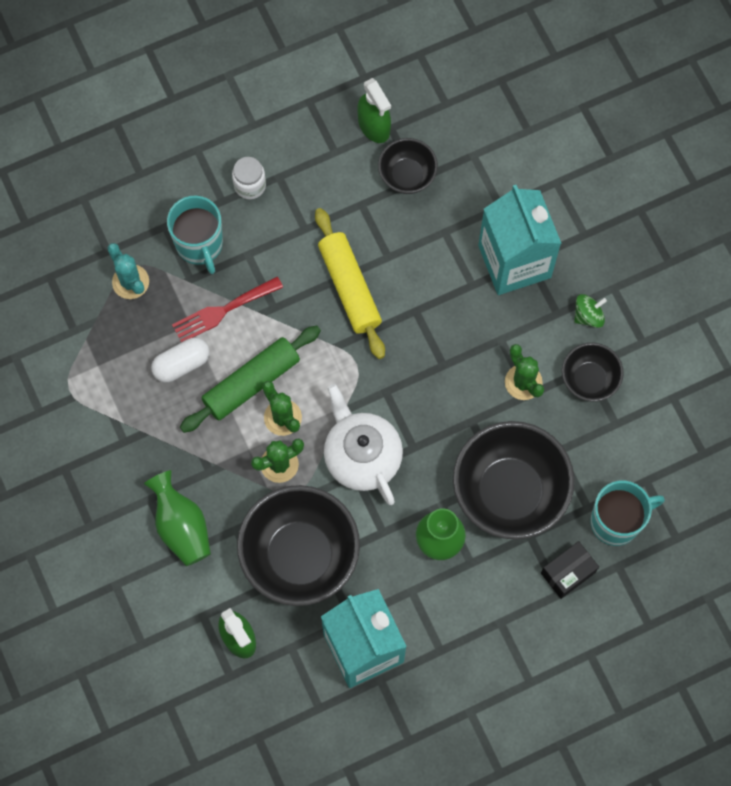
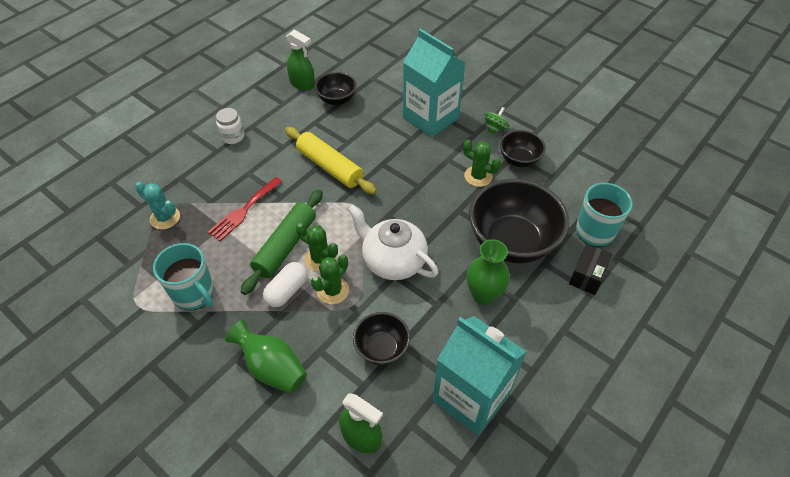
camera: 25 degrees left, 20 degrees down
white capsule [151,338,210,383] -> white capsule moved to [263,262,307,307]
turquoise mug [167,196,223,274] -> turquoise mug moved to [153,243,214,311]
black bowl [237,485,360,606] -> black bowl [353,312,410,365], size x0.52

